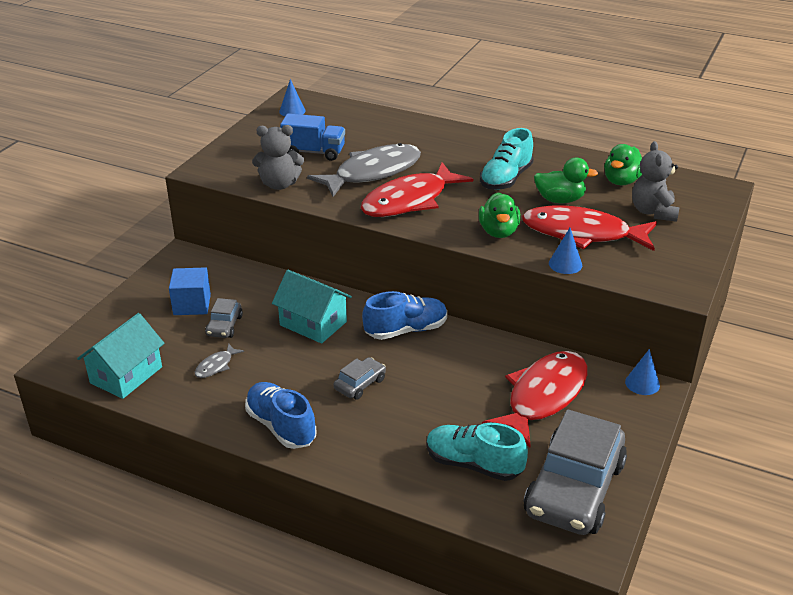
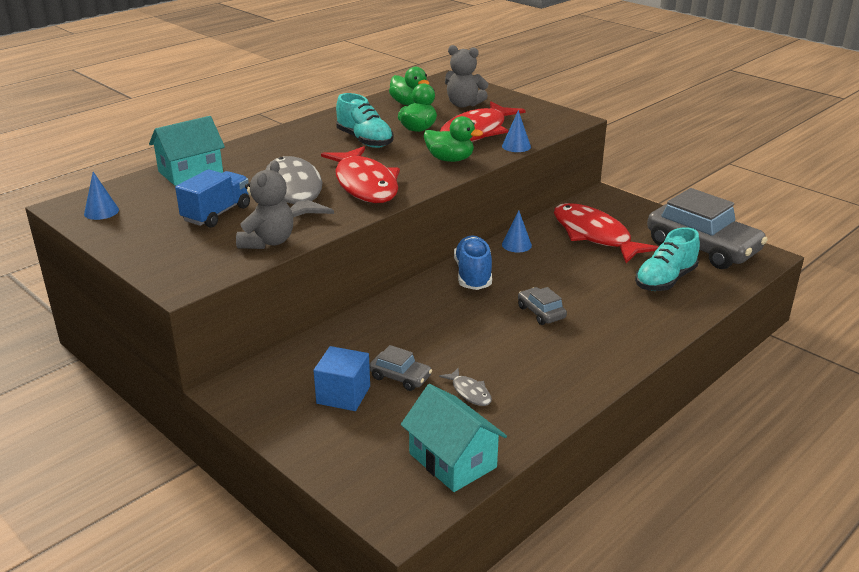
camera: 70 degrees left, 5 degrees down
blue shoe [245,382,316,449] -> none
turquoise house [272,270,352,344] -> turquoise house moved to [149,116,225,186]
blue cone [625,349,660,395] -> blue cone moved to [502,210,532,252]

